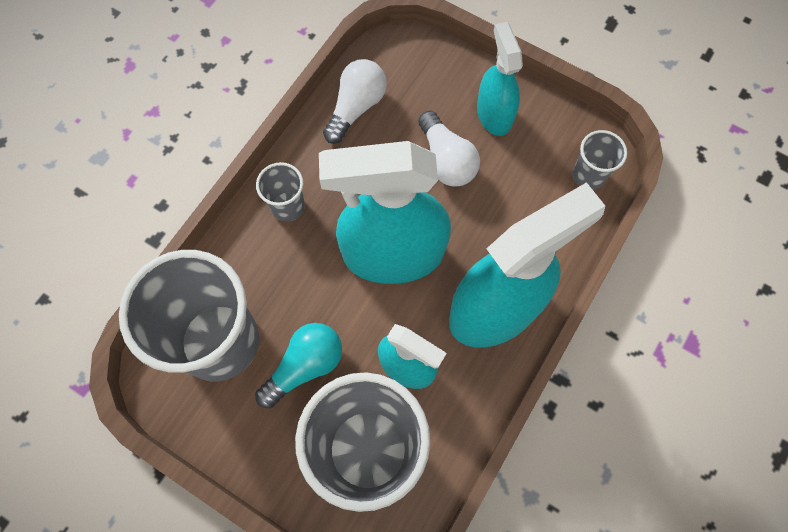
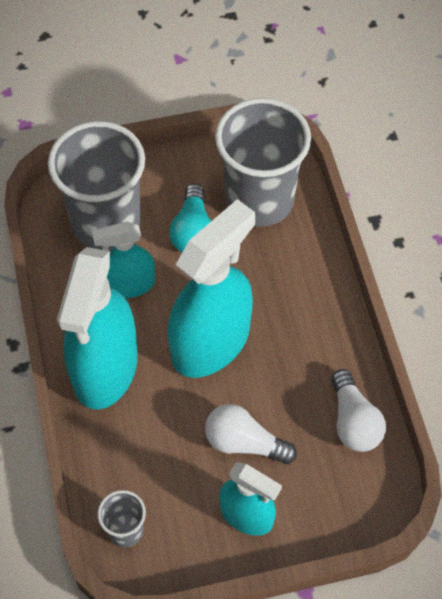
camera: 135 degrees right, 10 degrees down
grey cup [256,162,305,222] -> none

